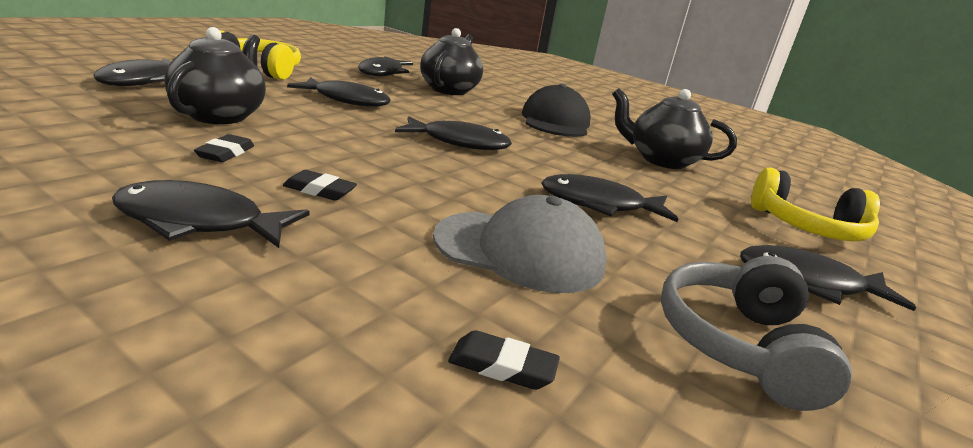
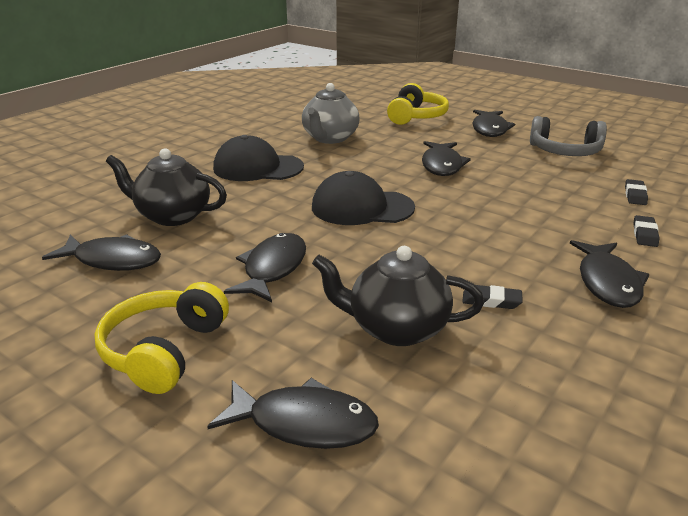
camera: 85 degrees left, 5 degrees up
black eraser [283,170,357,201] -> black eraser moved to [633,215,659,247]
black fish [395,116,512,150] -> black cap [312,171,415,225]
grey cap [433,195,607,293] -> none
black teapot [612,88,737,169] -> grey teapot [302,83,359,144]

